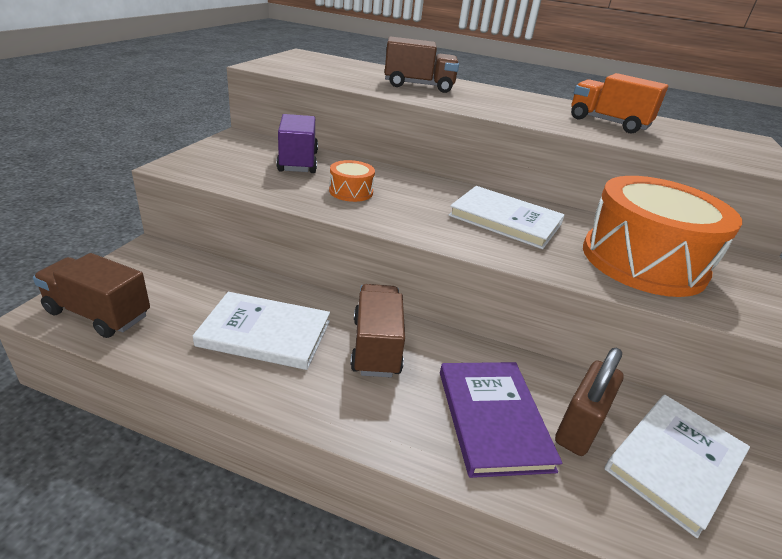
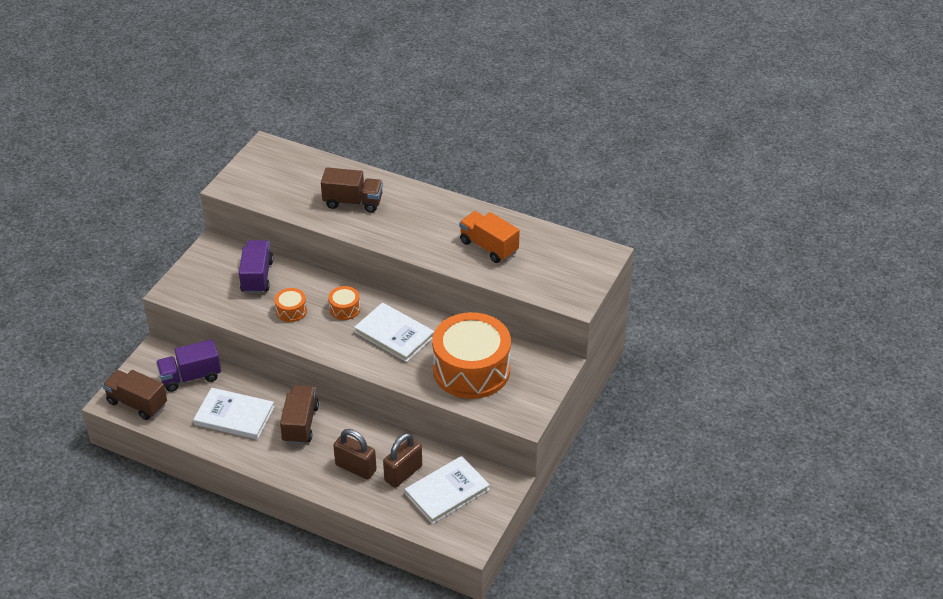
camera: 10 degrees right, 10 degrees up
purple book [440,362,562,478] -> brown padlock [333,429,377,479]
none -> purple truck [156,339,221,392]
none -> orange drum [328,286,360,320]

